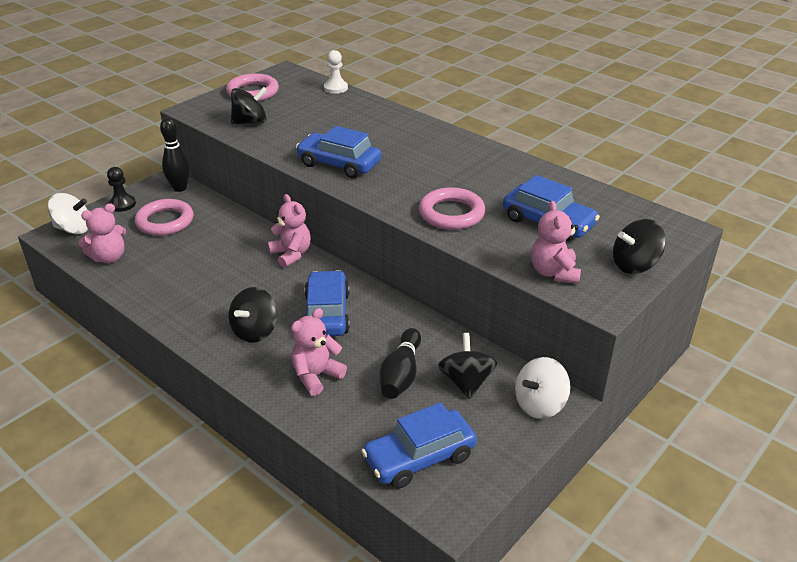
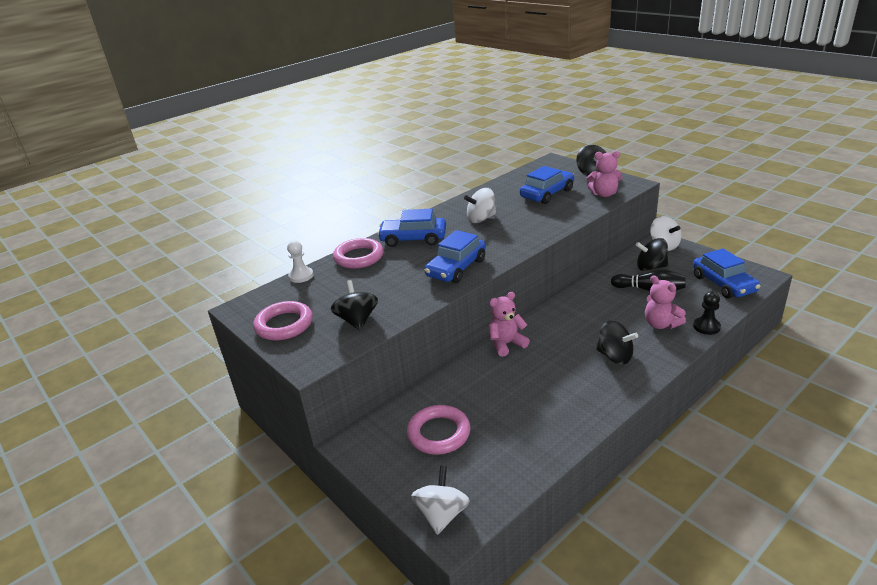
camera: 80 degrees left, 5 degrees down
pink teddy bear [78,203,126,263] -> none
black pawn [107,167,136,212] -> black pawn moved to [693,291,721,335]
black bowling pin [160,117,190,192] -> none
blue car [304,270,350,336] -> blue car moved to [377,209,446,247]
pink ring [419,187,486,230] -> pink ring moved to [333,238,384,269]
none -> white spinning top [464,188,496,223]

